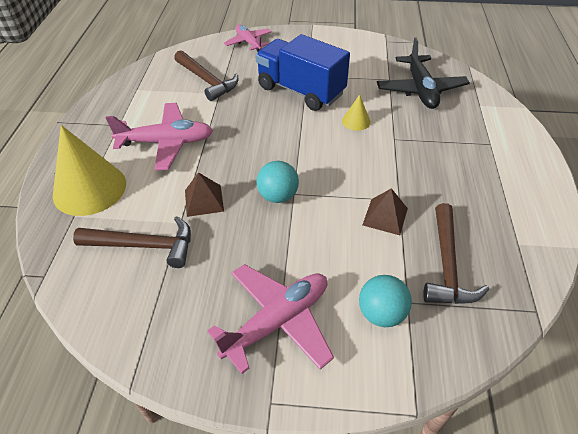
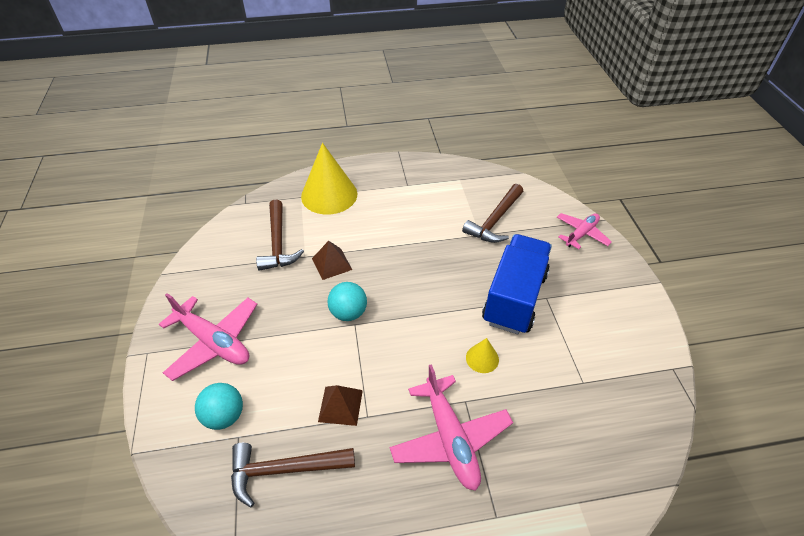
camera: 75 degrees right, 0 degrees up
pink plane [106,103,213,170] -> pink plane moved to [389,364,513,491]
black plane [377,38,470,109] -> none

